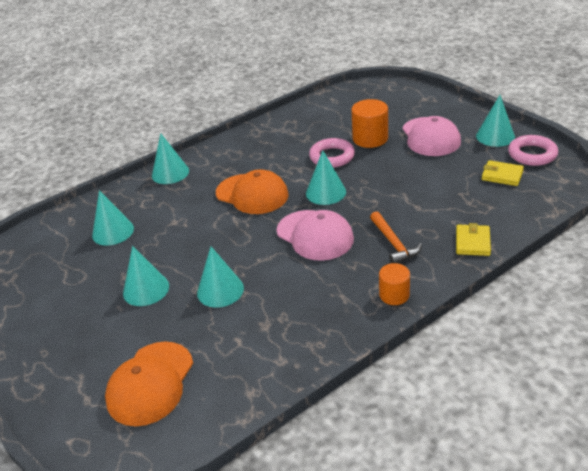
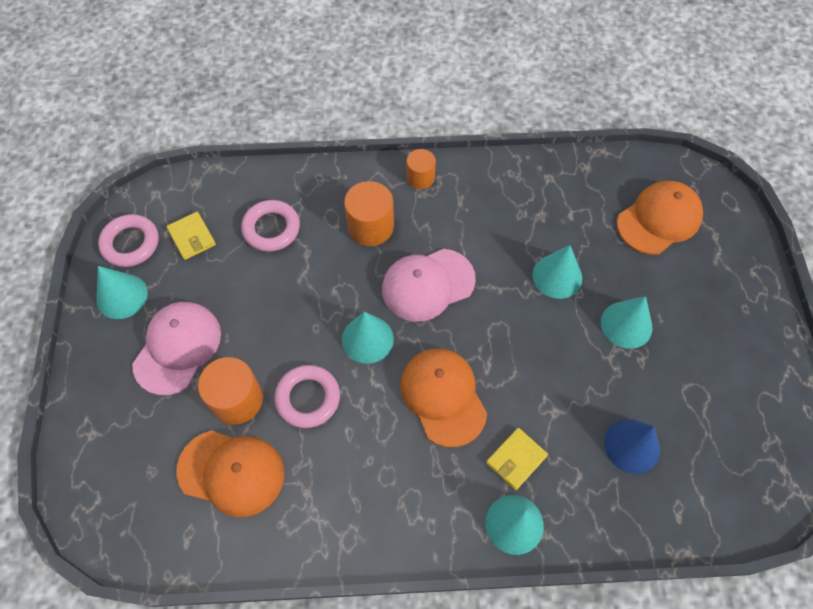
camera: 150 degrees left, 25 degrees up
turquoise cone [92,190,134,246] -> blue cone [604,419,660,474]
pink cap [277,210,354,260] -> pink cap turned 105 degrees counterclockwise [382,249,476,322]
orange hammer [370,211,422,263] -> orange cylinder [344,181,394,246]
yellow wallet [456,223,491,256] -> yellow wallet moved to [486,428,548,490]
none -> orange cap [177,430,284,518]
none -> pink ring [241,200,300,252]

